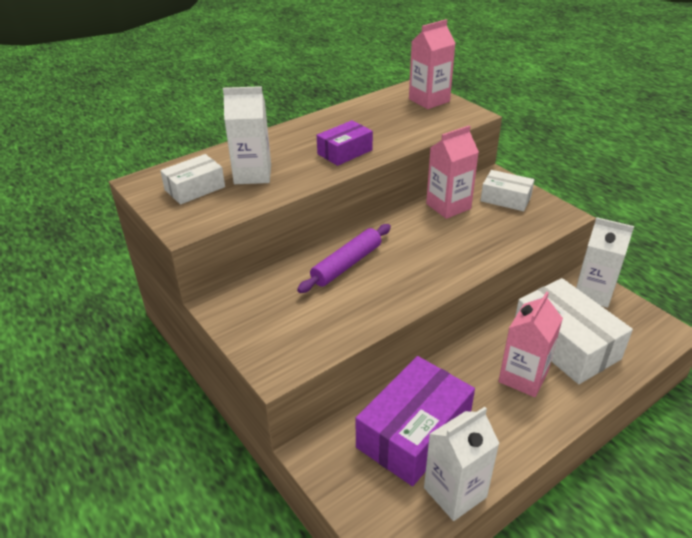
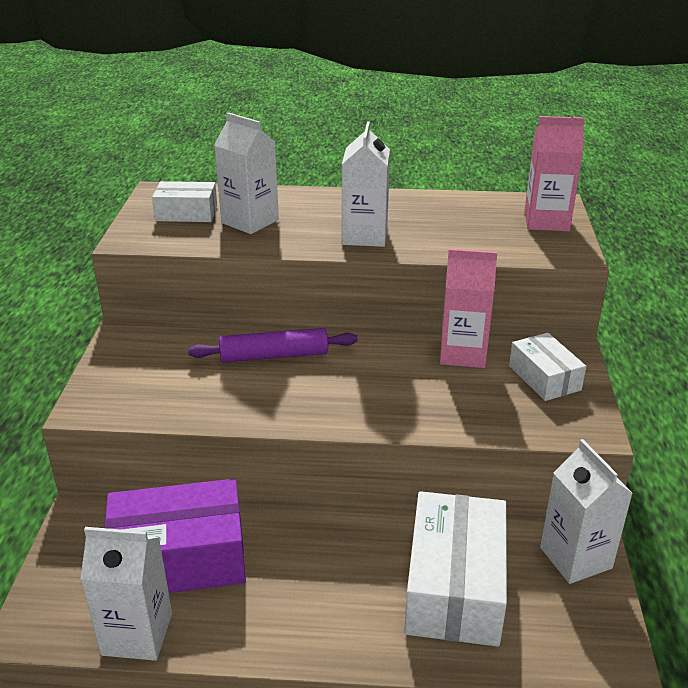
camera: 40 degrees right, 5 degrees down
purple box [317,120,373,166] -> white carton [342,122,390,247]
pink carton [498,291,563,397] -> none

